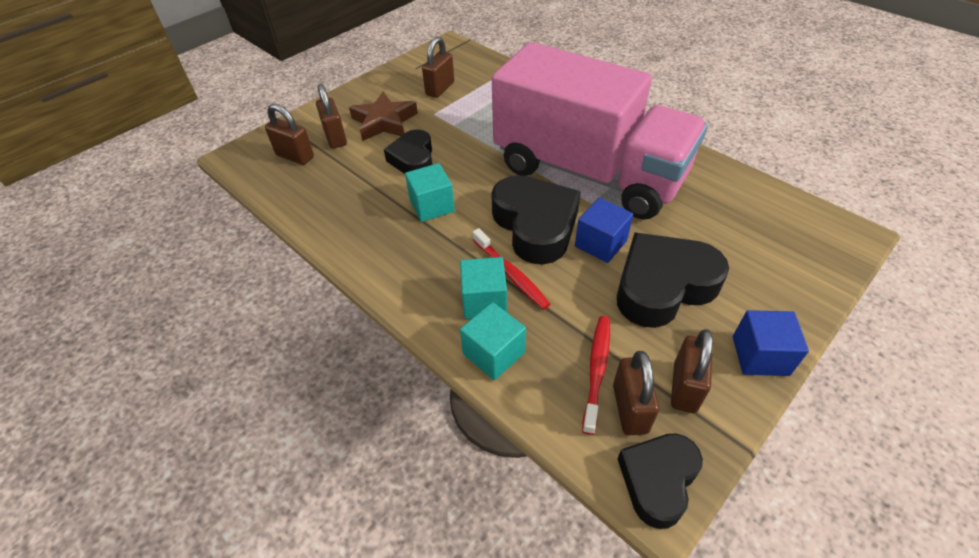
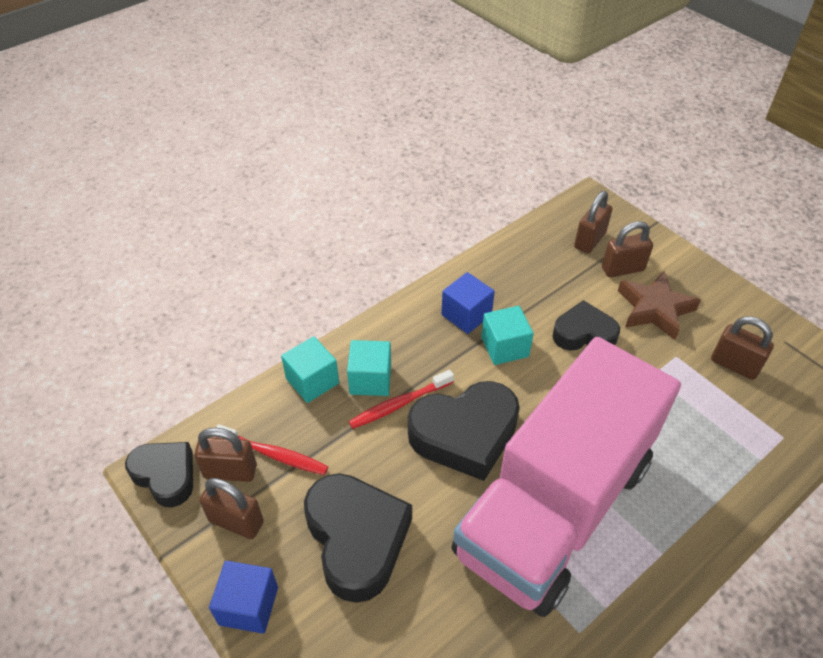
camera: 95 degrees right, 0 degrees up
blue cube [575,198,633,263] -> blue cube moved to [441,272,495,334]

